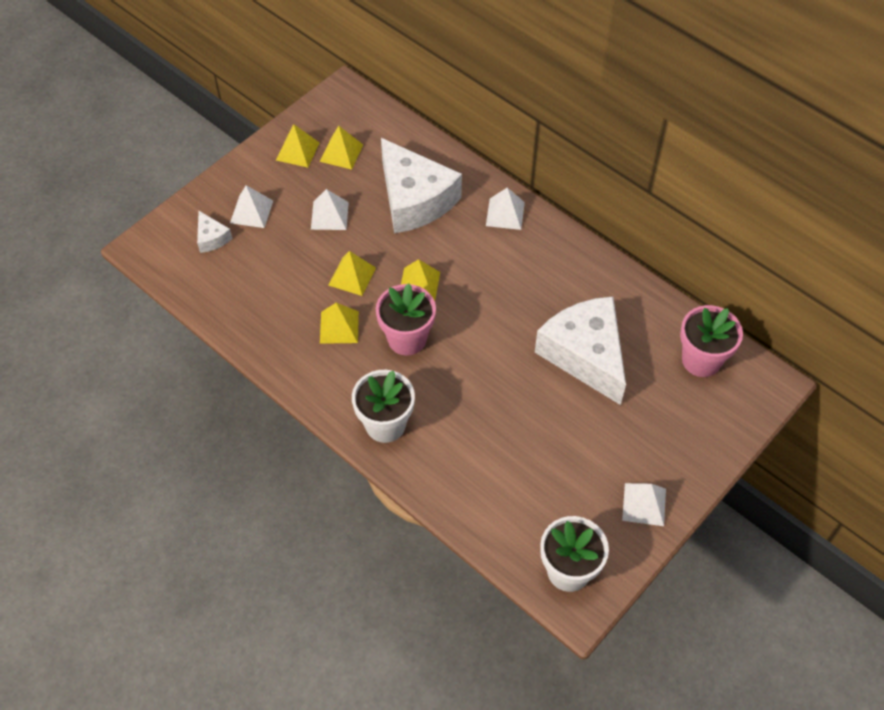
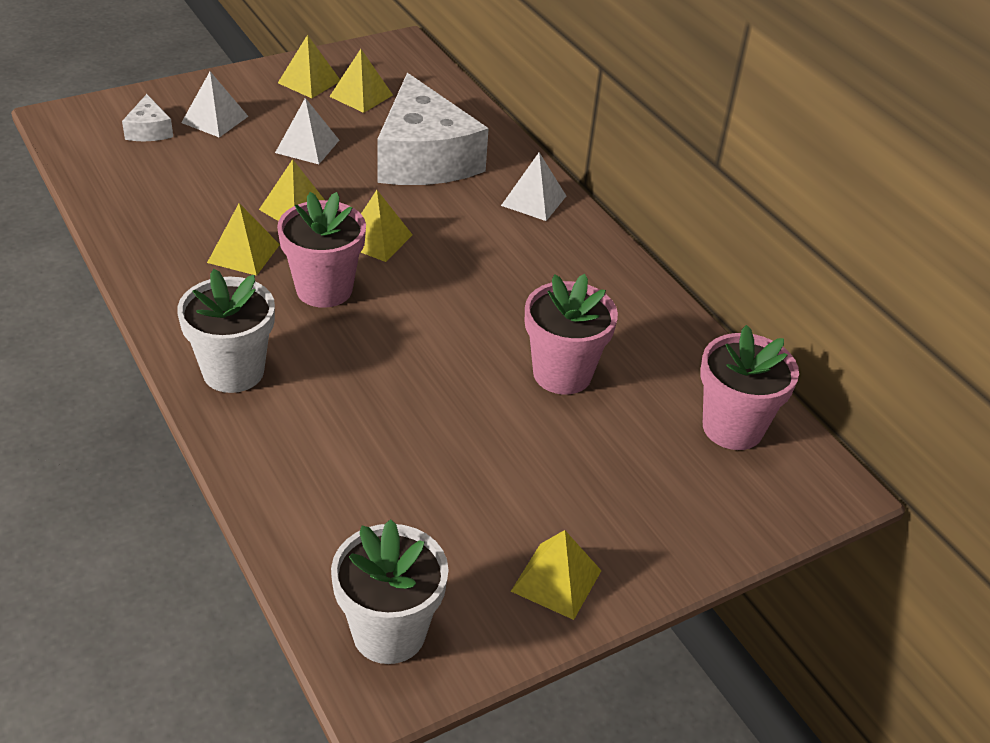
camera: 15 degrees right, 15 degrees down
white cheese [535,297,626,405] -> pink flower pot [525,274,618,395]
white pyramid [622,483,666,526] -> yellow pyramid [511,530,602,620]

